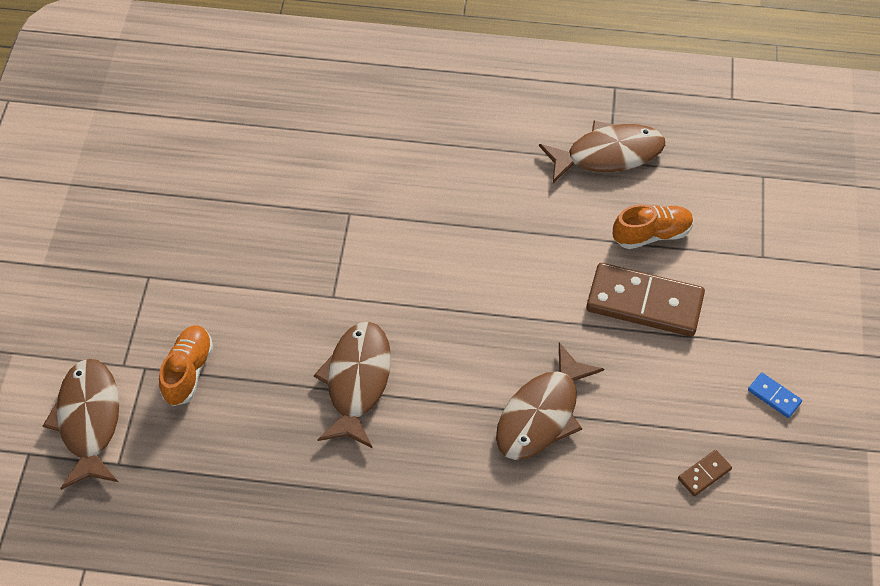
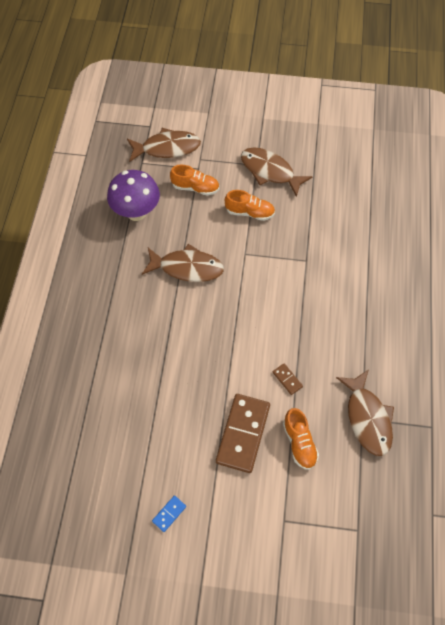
camera: 90 degrees right, 5 degrees up
brown fish [496,342,604,460] -> brown fish moved to [241,147,312,197]
brown domino [678,450,732,496] -> brown domino moved to [273,363,303,395]
none -> purple mushroom [107,170,160,221]
none -> orange shoe [225,190,275,221]

